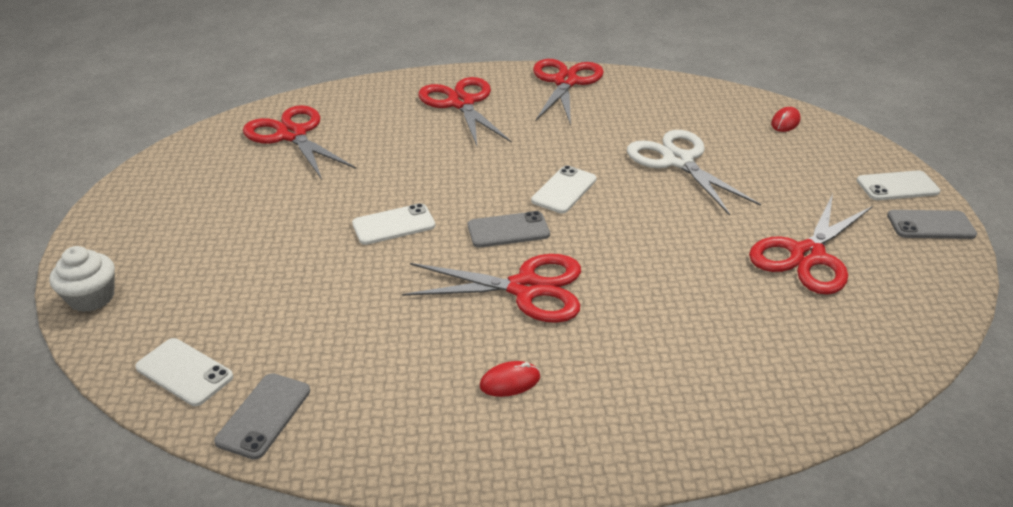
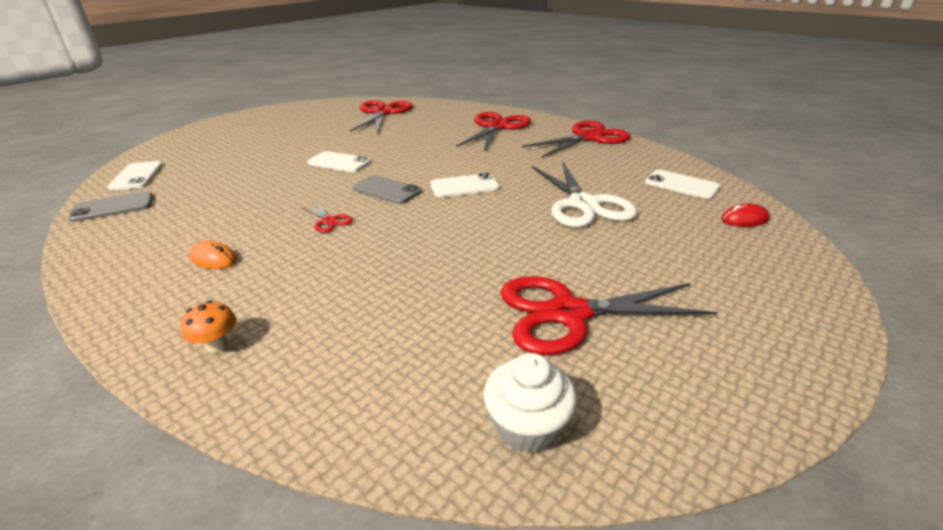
camera: 45 degrees right, 5 degrees down
white cupcake [49,246,115,312] -> white cupcake moved to [484,353,577,454]
red scissors [402,254,581,323] -> red scissors [301,203,353,233], size x0.44
red mouse [480,361,540,397] -> orange mouse [190,241,237,269]
white scissors [627,130,761,215] -> white scissors turned 150 degrees clockwise [532,161,637,228]
white phone [857,170,940,200] -> white phone moved to [645,170,720,199]
grey phone [887,210,977,239] -> none
none -> orange mushroom [181,301,236,353]

